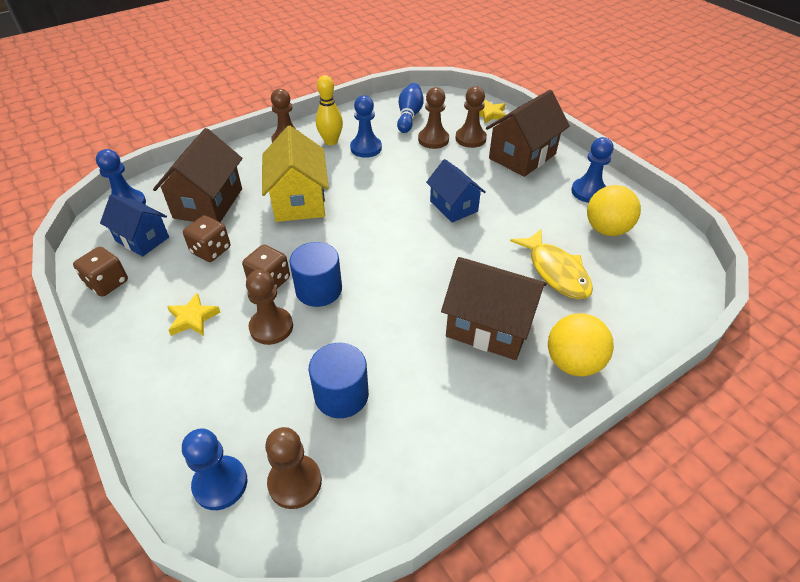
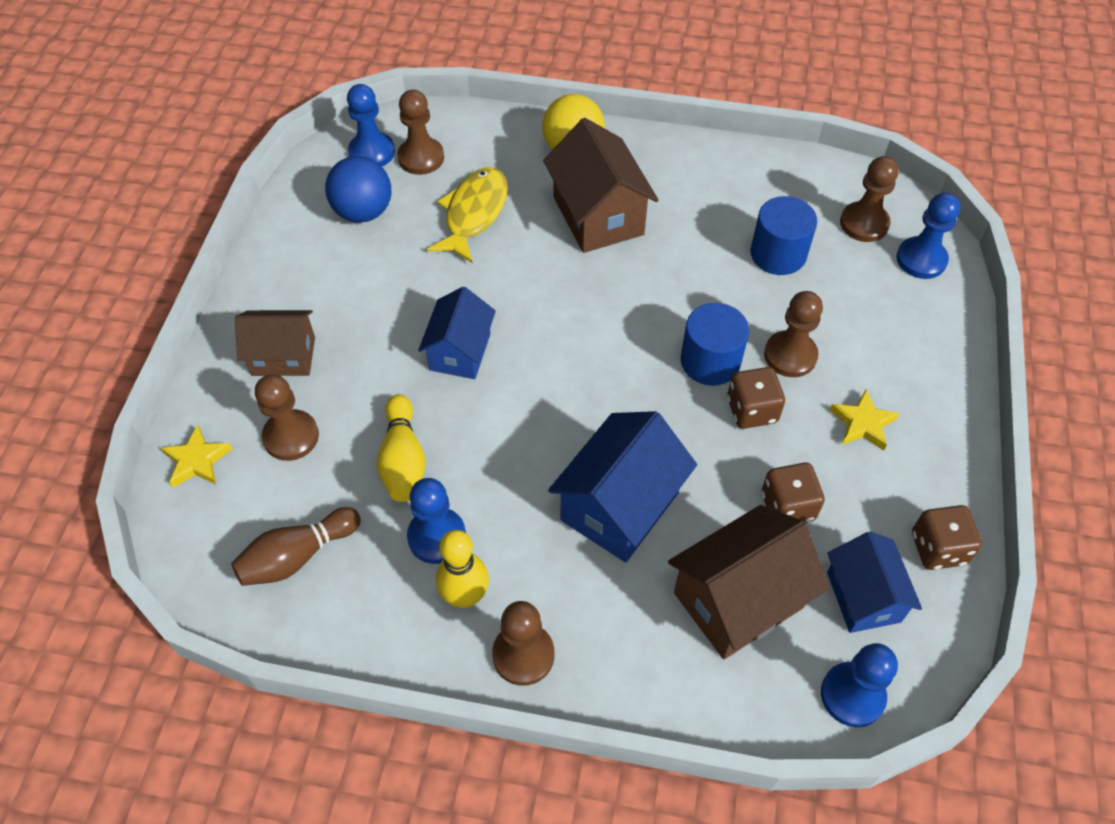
camera: 135 degrees left, 10 degrees up
yellow house [262,126,329,222] -> blue house [548,411,697,562]
blue bowling pin [397,83,424,133] -> brown bowling pin [231,507,361,586]
brown pawn [418,87,449,149] -> brown pawn moved to [397,89,444,175]
brown house [486,90,570,177] -> brown house [235,310,315,376], size x0.66
blue pawn [571,137,613,203] -> blue pawn moved to [347,84,395,166]
yellow ball [587,185,641,236] -> blue ball [325,156,391,223]
none -> yellow bowling pin [376,394,426,502]

